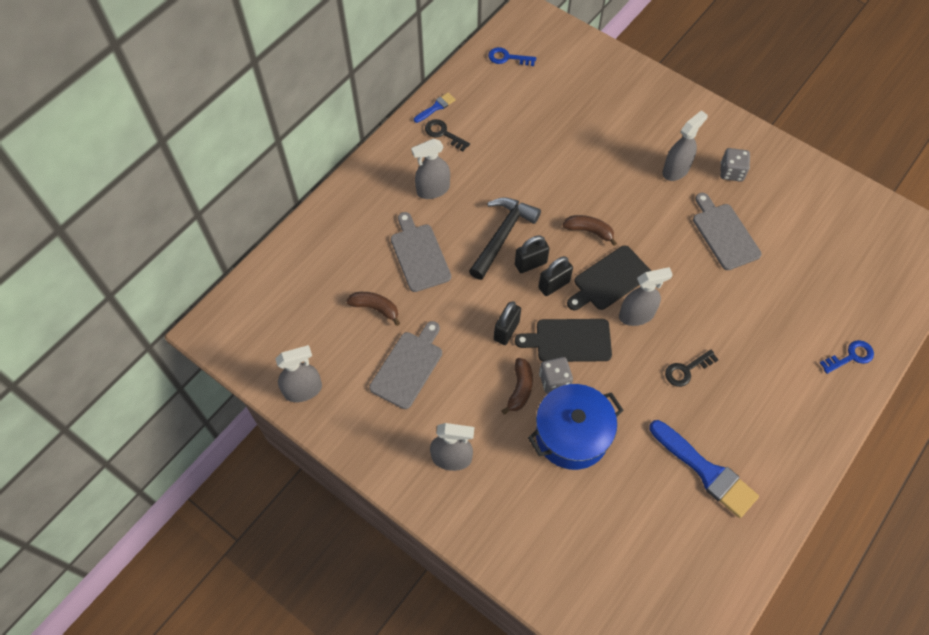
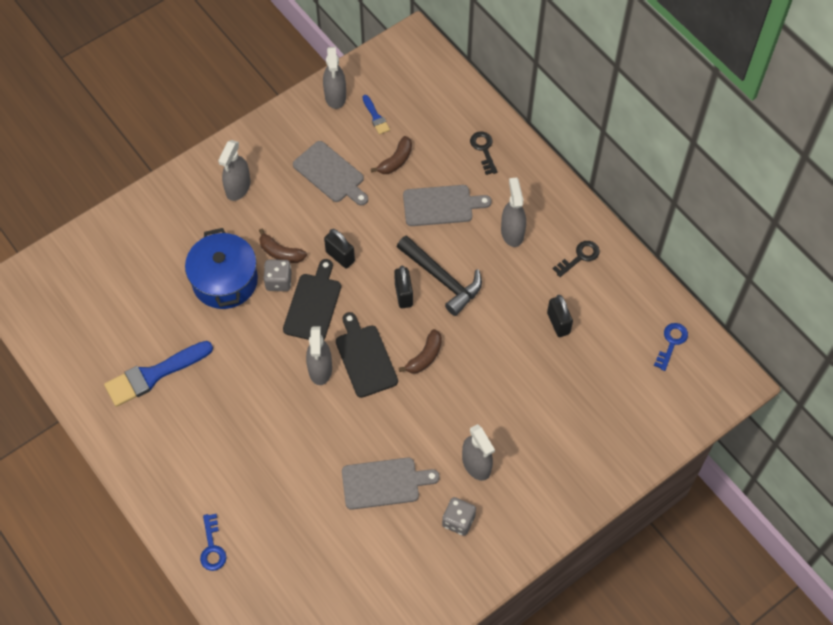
camera: 105 degrees right, 0 degrees up
blue brush [414,93,456,123] -> blue brush moved to [362,95,390,135]
black padlock [538,256,573,296] -> black padlock moved to [547,295,573,337]
black key [665,350,719,387] -> black key moved to [470,131,497,175]

